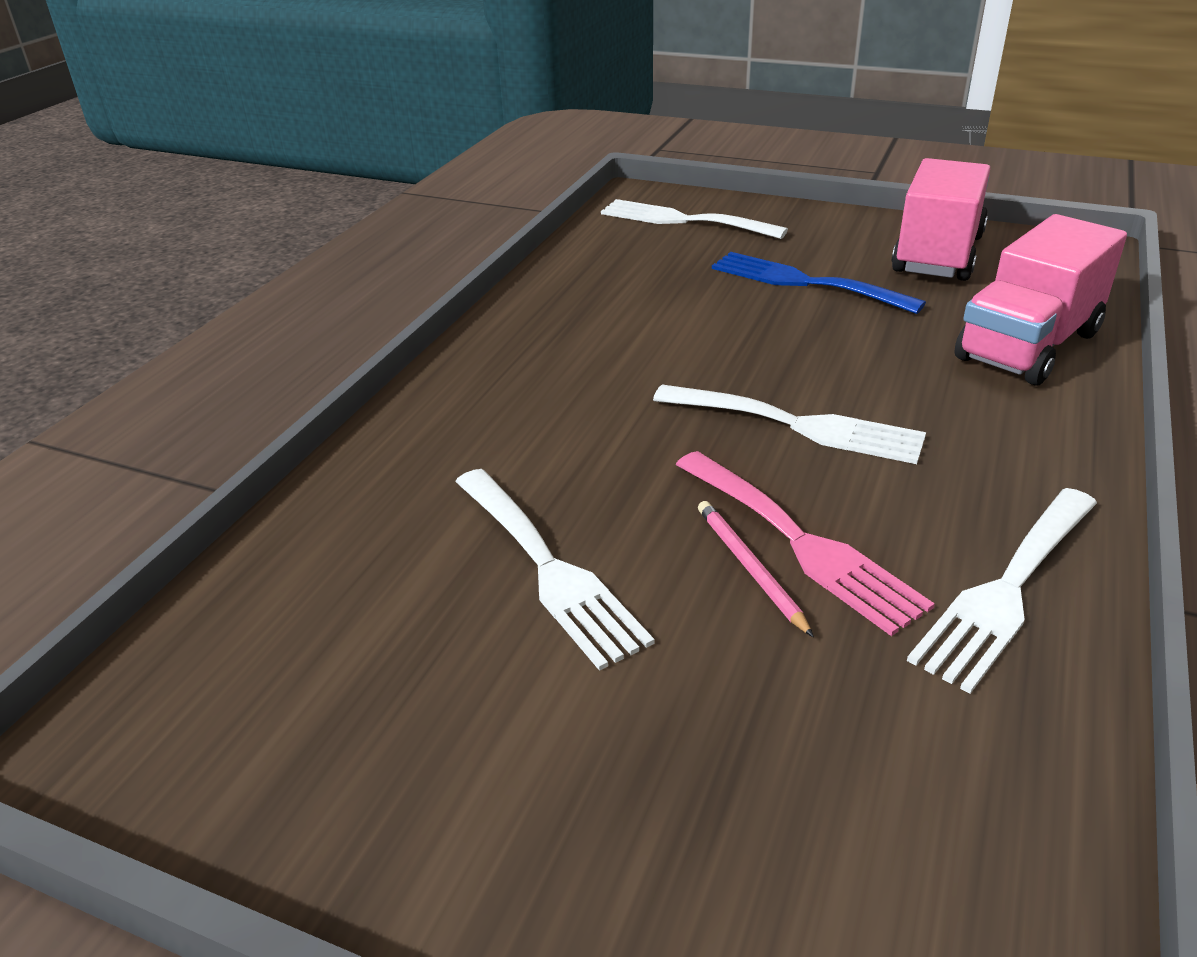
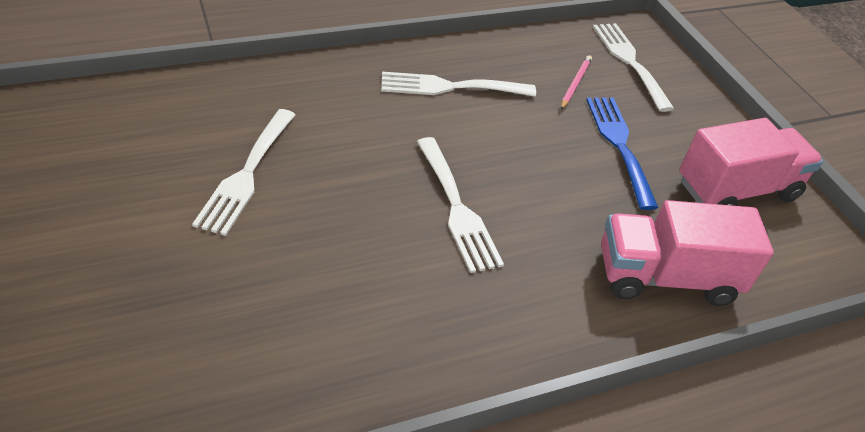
camera: 40 degrees right, 10 degrees up
pink fork [676,451,935,636] -> none
pink pencil [698,501,814,637] -> pink pencil moved to [561,55,592,110]
white fork [907,488,1097,694] -> white fork moved to [381,72,536,97]

